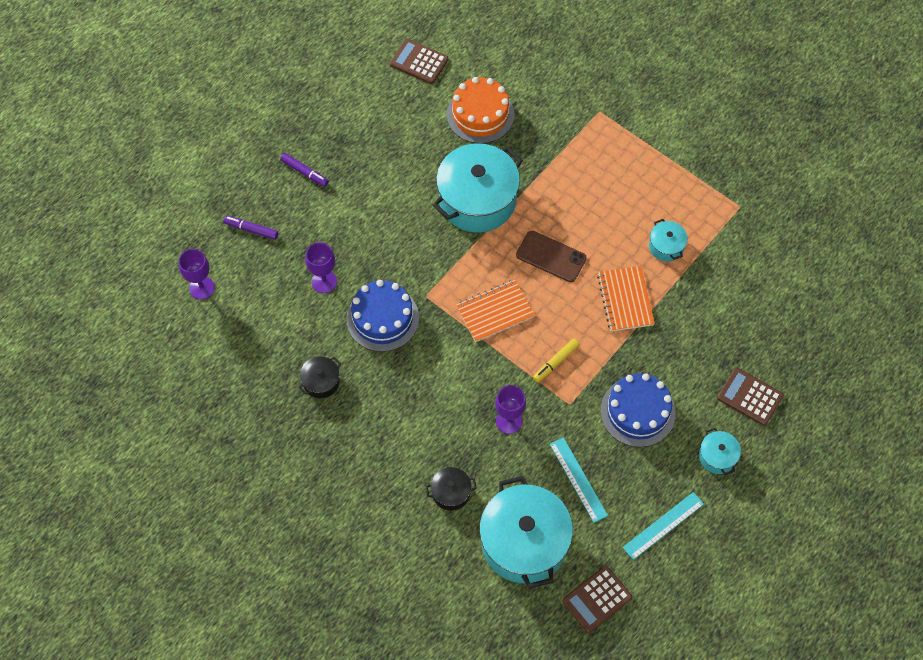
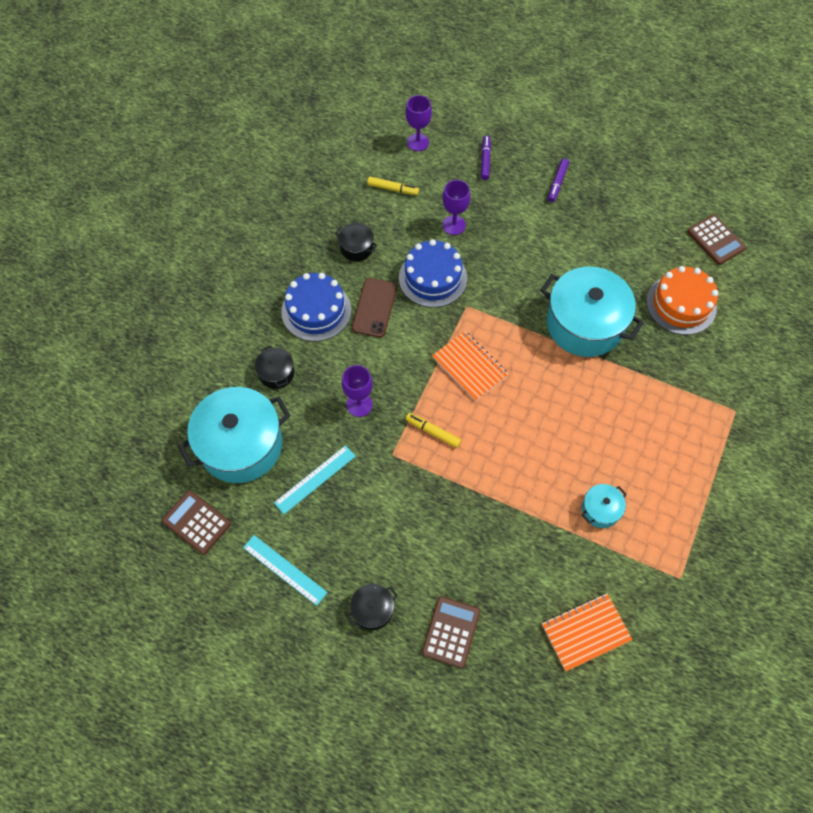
camera: 75 degrees right, 0 degrees up
brown calculator [390,39,448,84] -> brown calculator turned 135 degrees clockwise [687,215,746,265]
brown phone [516,231,587,282] -> brown phone moved to [352,278,397,337]
orange notebook [597,266,655,331] -> orange notebook moved to [542,593,633,671]
blue cake [600,373,676,447] -> blue cake moved to [281,273,351,341]
turquoise pot [699,428,741,475] -> black pot [347,584,398,630]
none -> yellow marker [367,177,419,195]

